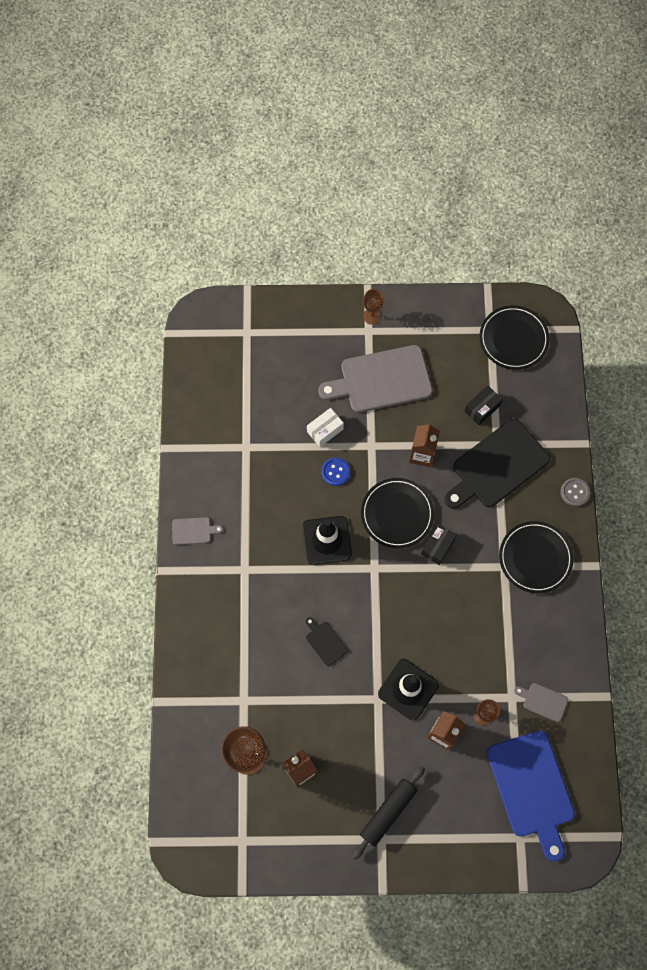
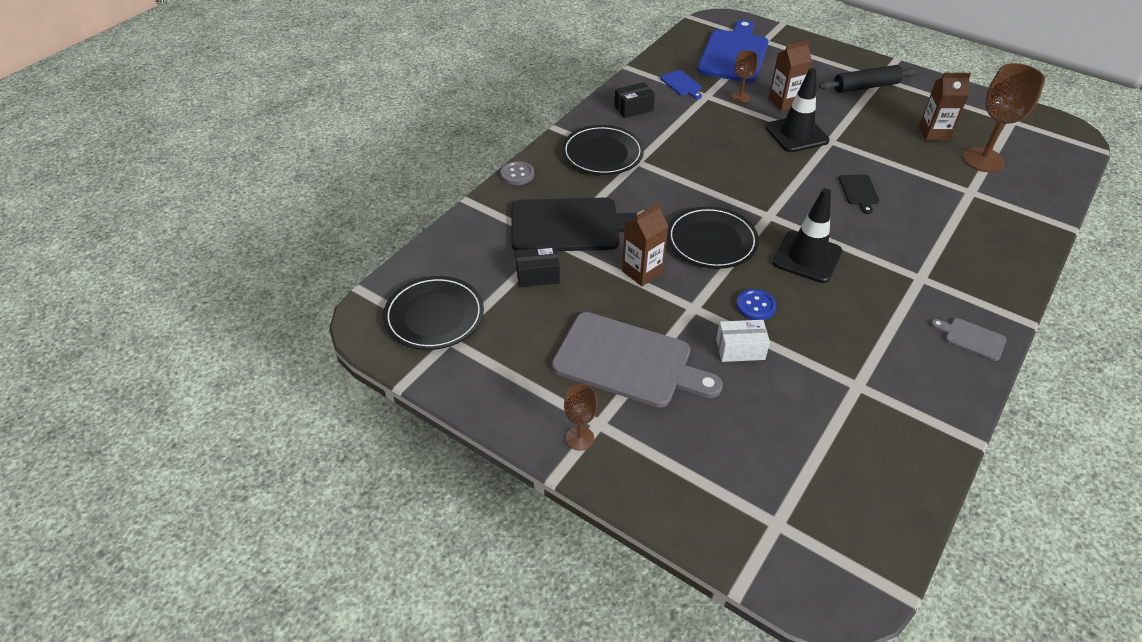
camera: 145 degrees left, 25 degrees down
black box [421,524,457,565] -> black box moved to [614,82,655,118]
grey cutting board [514,683,568,722] -> blue cutting board [660,70,702,99]

